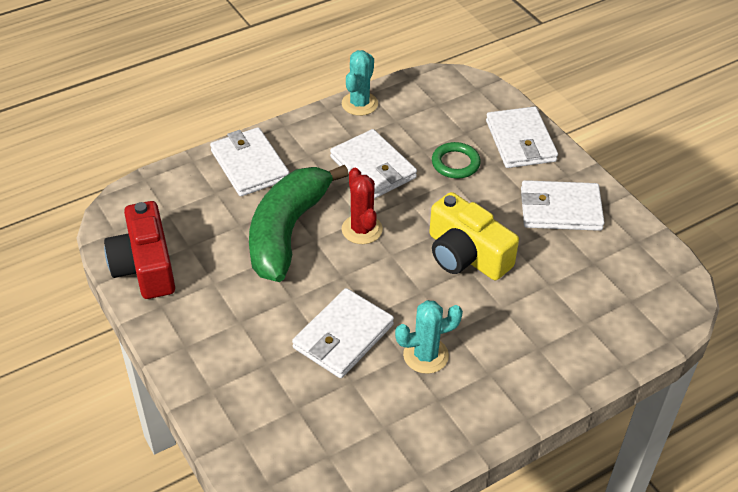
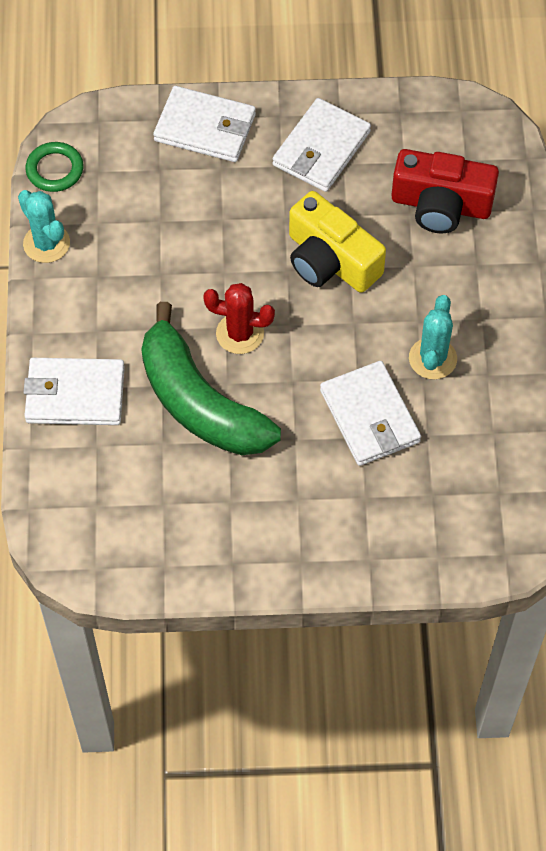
camera: 60 degrees left, 15 degrees up
red camera [104,201,175,299] -> red camera moved to [391,149,499,233]
white wallet [330,129,417,199] -> none
yellow camera [429,192,519,280] -> yellow camera turned 60 degrees clockwise [289,191,386,293]
green ring [432,142,481,179] -> green ring moved to [25,142,83,192]

